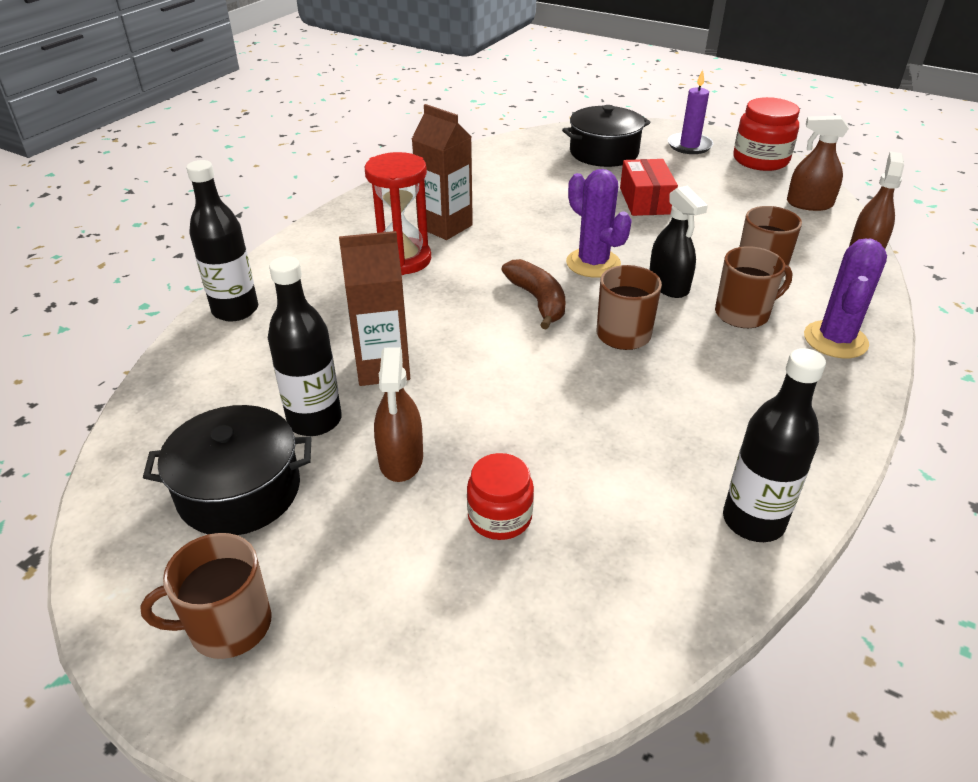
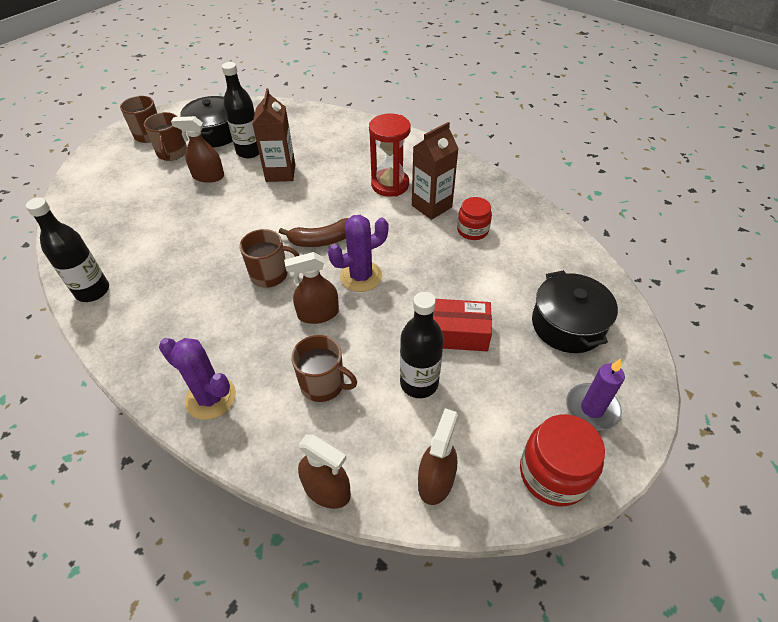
camera: 100 degrees right, 10 degrees up
black bottle [186,160,258,322] -> black bottle moved to [400,292,444,398]
red jar [467,453,534,540] -> red jar moved to [457,197,492,240]
black spray bottle [649,186,708,298] -> brown spray bottle [284,252,339,324]
brown mug [715,246,793,328] -> brown mug moved to [144,112,187,161]

